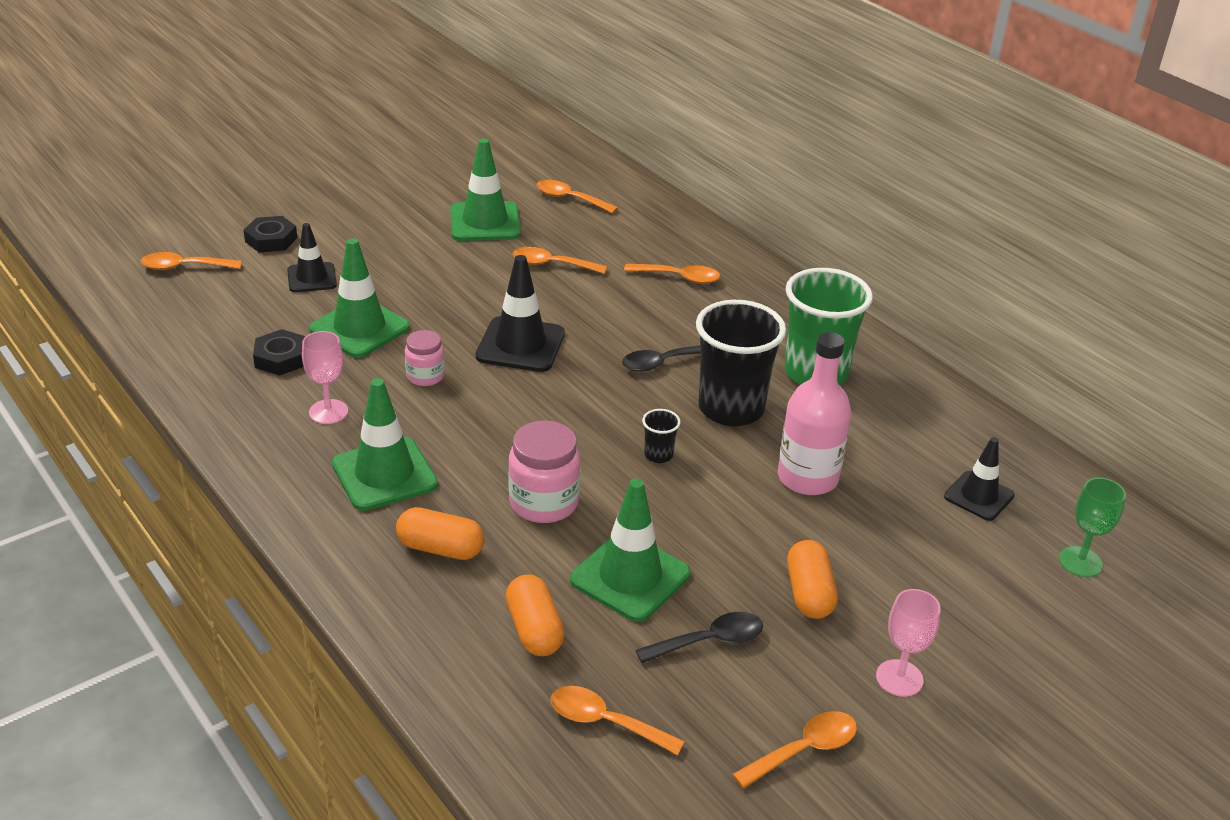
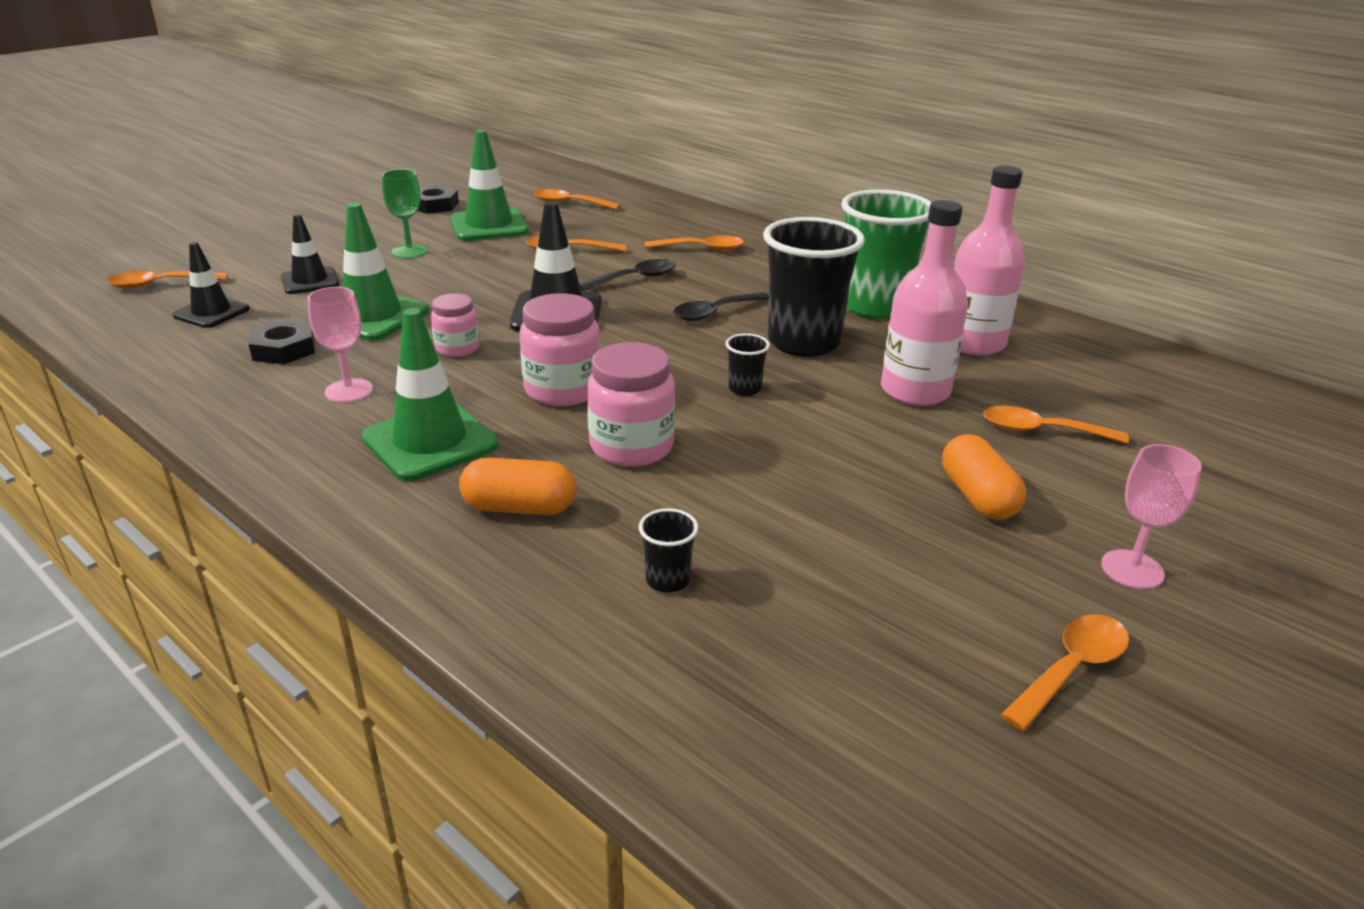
camera: 10 degrees left, 5 degrees down
black nut [244,216,297,252] -> black nut moved to [418,185,459,214]
orange capsule [506,574,565,656] -> black cup [639,508,698,593]
orange spoon [550,686,685,756] -> orange spoon moved to [983,406,1129,444]
green traffic cone [570,479,691,622] -> none
black spoon [636,612,763,663] -> black spoon moved to [580,259,676,291]
black traffic cone [944,437,1015,521] -> black traffic cone moved to [173,242,250,328]
green goblet [1059,477,1126,577] -> green goblet moved to [382,169,428,259]
none -> pink jar [520,293,601,406]
none -> pink bottle [954,165,1025,356]

